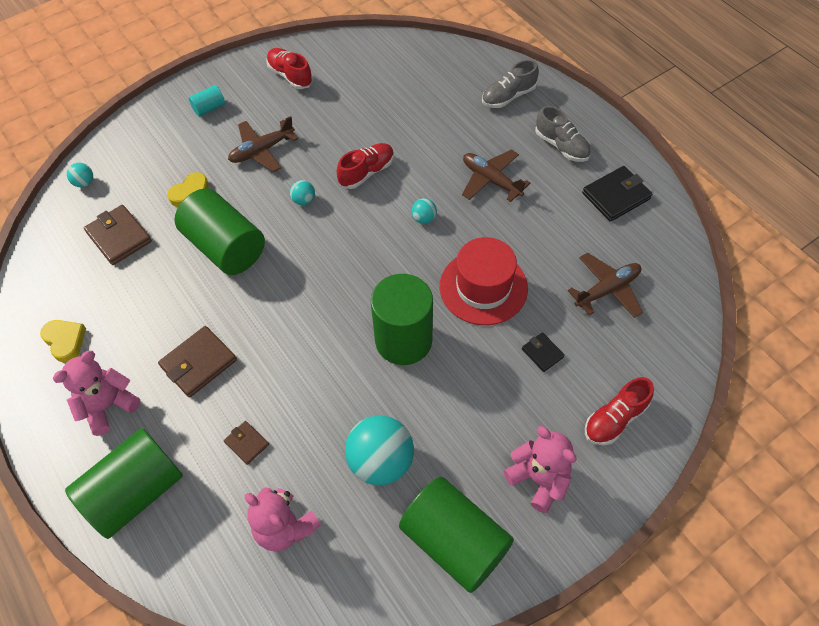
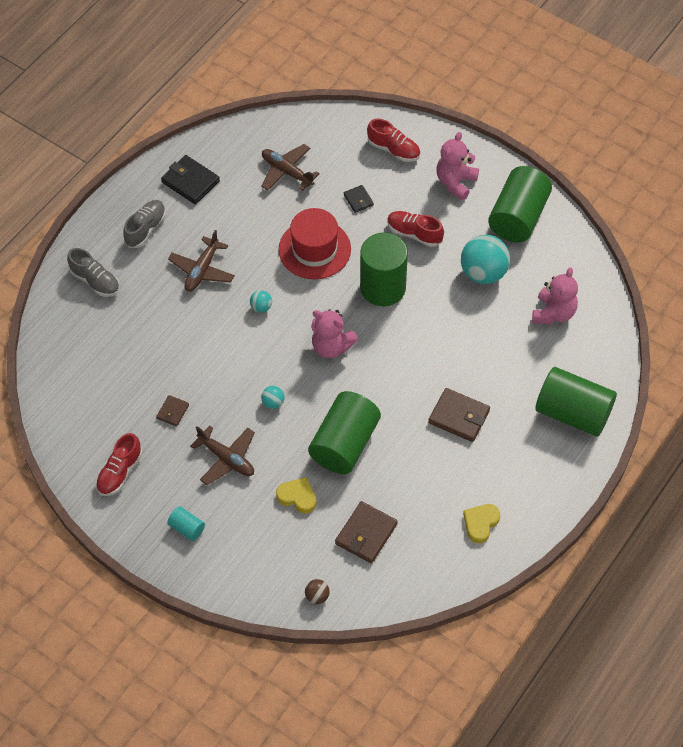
camera: 110 degrees left, 0 degrees up
pink teddy bear [53,351,141,436] -> pink teddy bear moved to [311,309,358,358]
turquoise ball [67,163,93,187] -> brown ball [305,579,330,604]
brown wallet [224,421,269,465] -> brown wallet moved to [156,395,189,427]
red shoe [337,143,394,189] -> red shoe moved to [387,211,444,247]
black wallet [522,332,565,372] -> black wallet turned 60 degrees counterclockwise [344,185,374,213]

